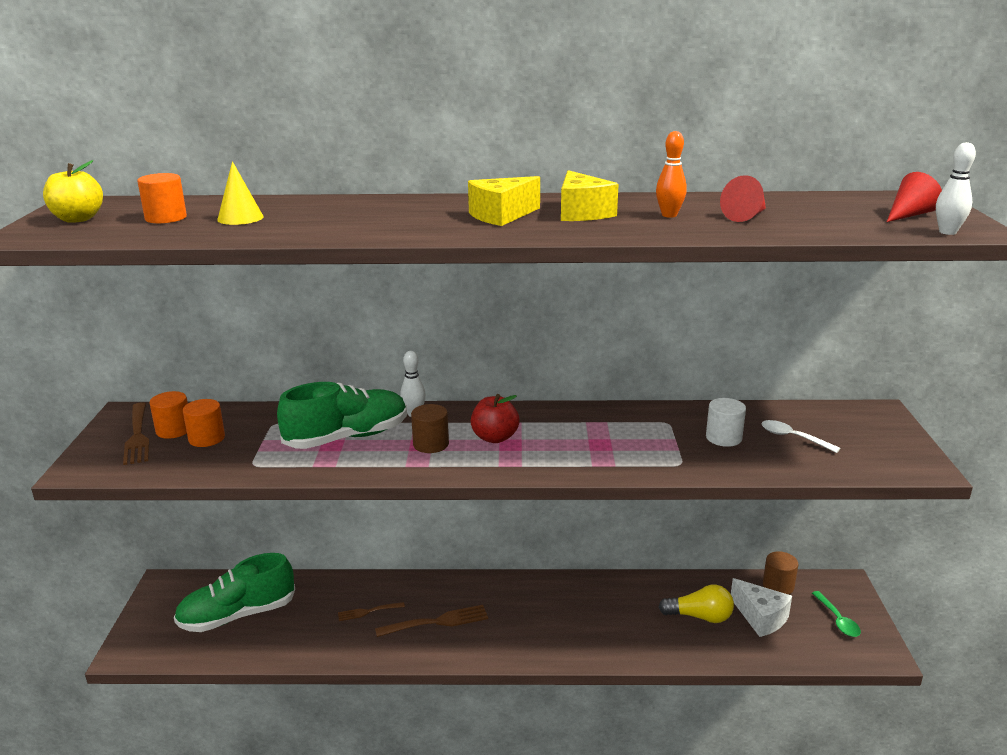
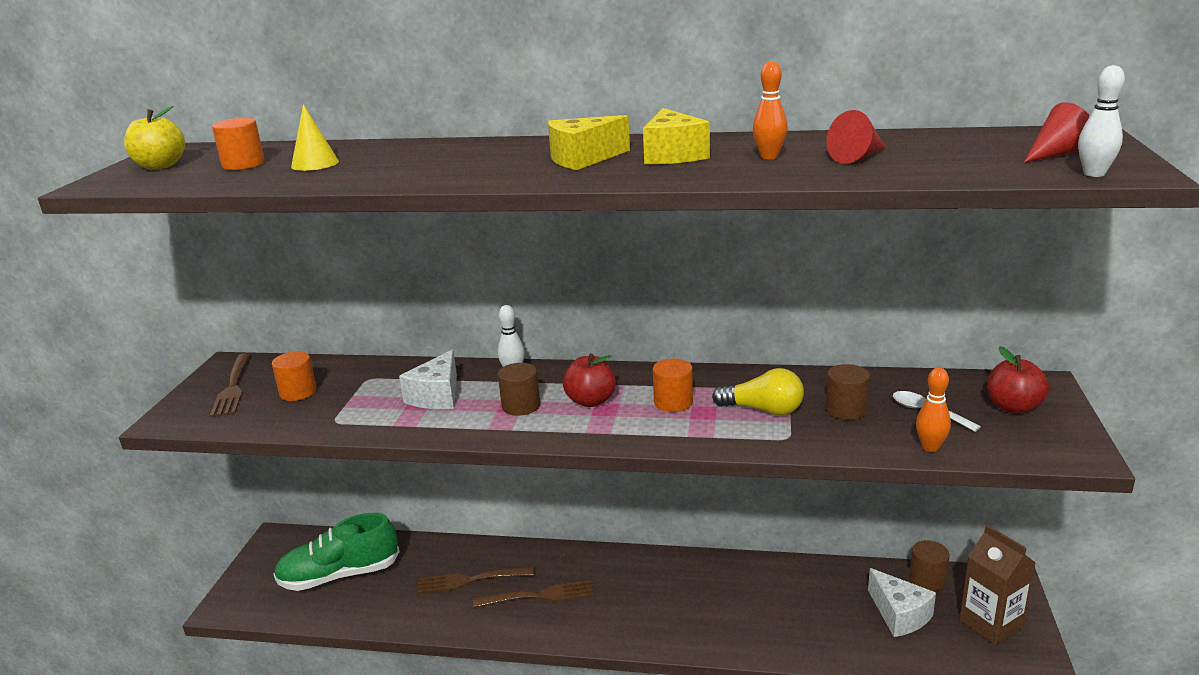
camera: 10 degrees right, 0 degrees up
orange cylinder [149,391,188,439] -> orange cylinder moved to [653,359,693,412]
green shoe [277,382,407,449] -> white cheese [399,349,457,409]
brown fork [338,602,405,621] -> brown fork [417,567,534,594], size x1.67
yellow light bulb [659,585,734,623] -> yellow light bulb moved to [712,368,804,415]
white cylinder [706,398,746,447] -> brown cylinder [826,364,870,420]
green spoon [812,591,861,637] -> brown carton [959,525,1035,645]
none -> orange bowling pin [916,368,951,452]
none -> red apple [987,346,1049,414]

